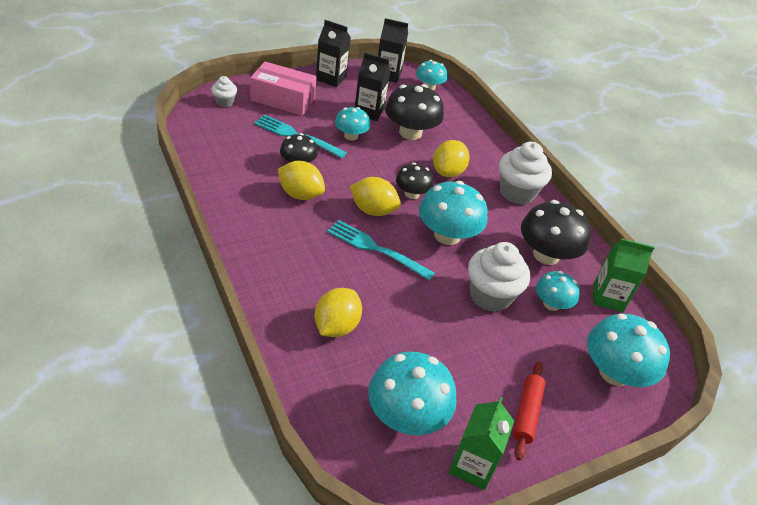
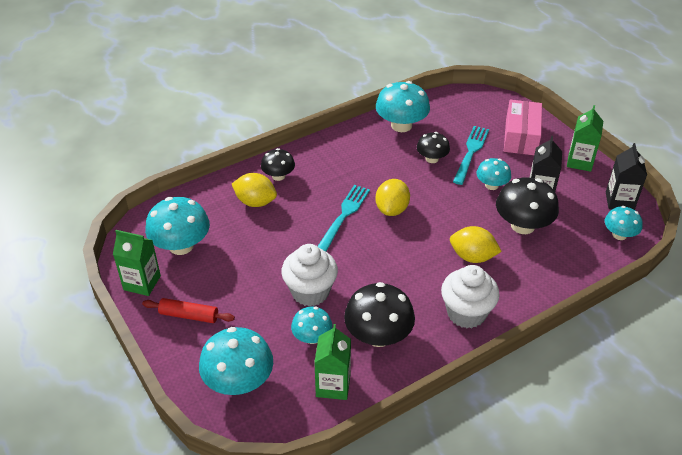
camera: 90 degrees right, 0 degrees up
white cupcake [212,76,237,107] -> none
yellow lemon [278,161,325,200] -> none
black carton [316,20,351,87] -> green carton [567,105,603,172]
black mushroom [396,163,434,199] -> black mushroom moved to [261,148,295,181]
turquoise mushroom [419,181,488,245] -> turquoise mushroom moved to [376,81,430,132]

